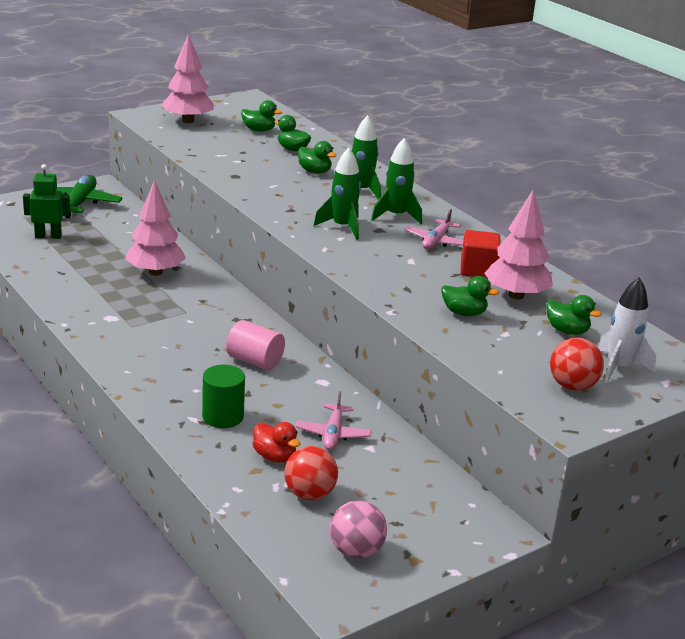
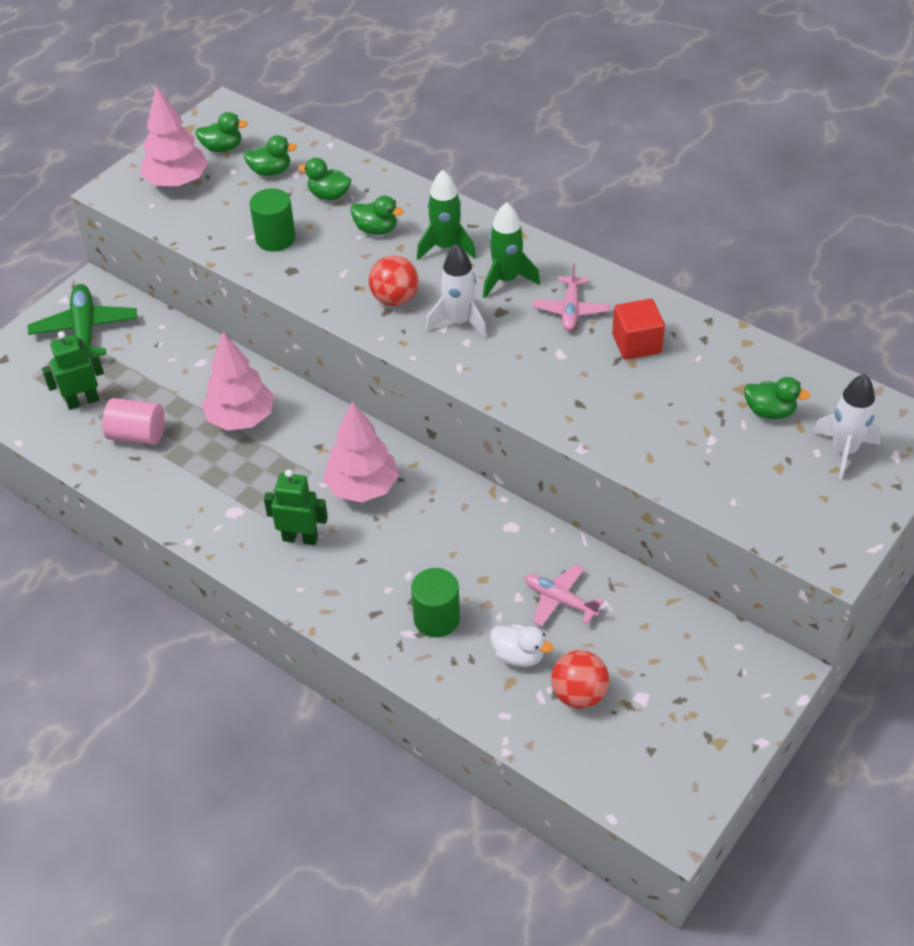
camera: 15 degrees left, 20 degrees up
pink cylinder [226,320,285,370] -> pink cylinder moved to [102,398,165,445]
red duck [252,422,300,463] -> white duck [490,624,553,667]
pink plane [296,391,372,450] -> pink plane turned 135 degrees clockwise [525,564,604,627]
green rocket [314,148,361,240] -> white rocket [426,244,487,338]
pink ball [330,500,387,559] -> none
green duck [442,276,499,316] -> green duck moved to [195,112,248,152]
pink tree [484,190,553,299] -> pink tree moved to [323,401,399,503]
red ball [550,338,604,391] -> red ball moved to [369,255,419,306]
none -> green cylinder [249,188,296,251]
none -> green robot [264,469,328,545]

